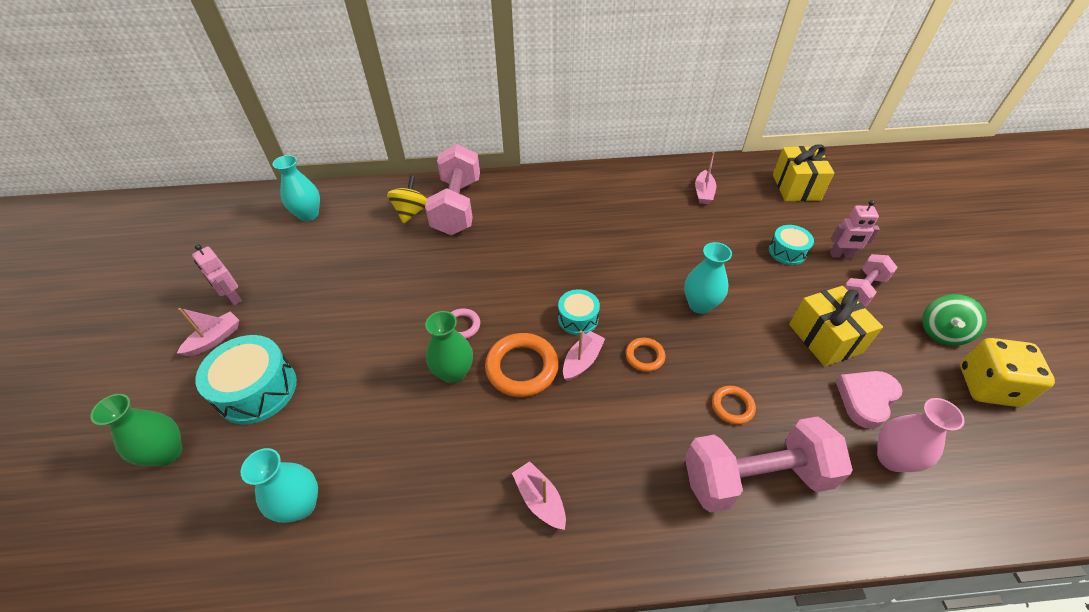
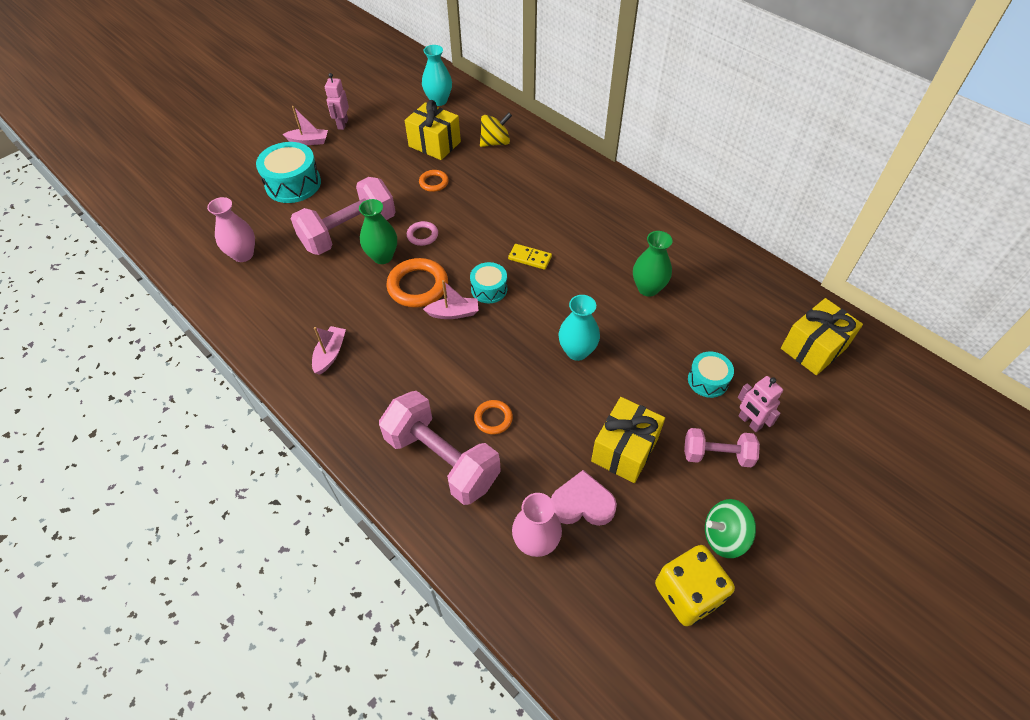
camera: 50 degrees right, 5 degrees up
green vase [90,394,182,466] -> green vase moved to [633,231,673,297]
turquoise vase [241,448,318,523] -> pink vase [207,197,255,262]
pink dumbbell [425,144,480,235] -> pink dumbbell moved to [291,177,396,255]
orange ring [625,338,665,372] -> orange ring moved to [419,170,449,192]
pink boat [695,152,716,204] -> none
none -> yellow gift [404,100,461,160]
none -> yellow domino [508,244,552,270]

